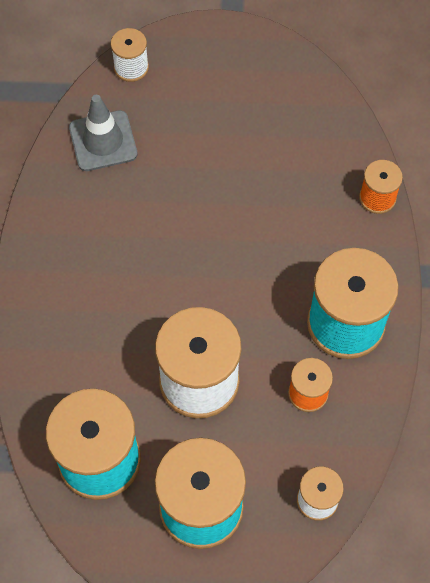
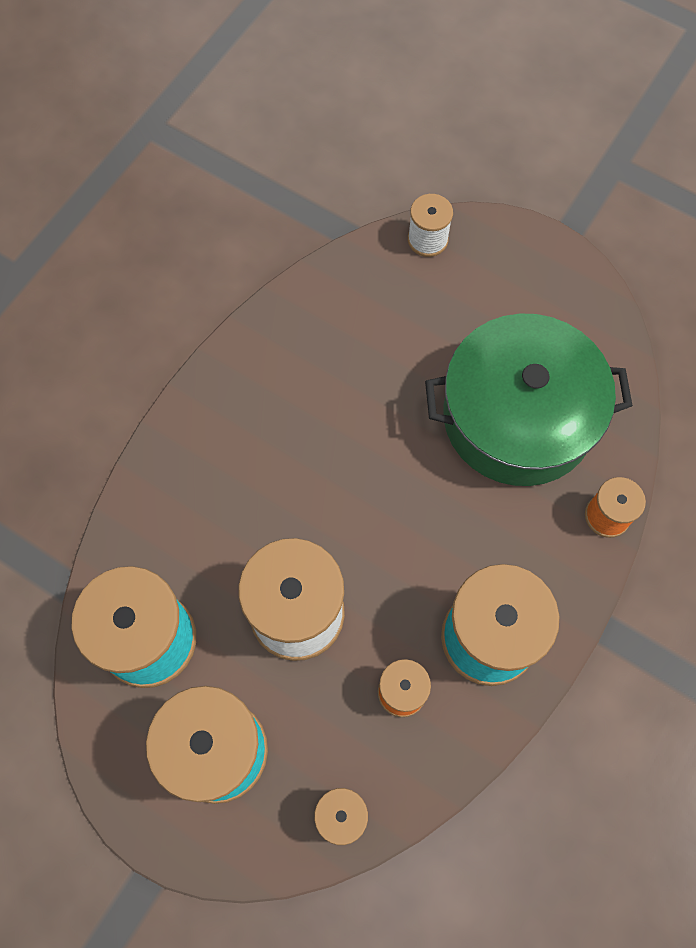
camera: 30 degrees right, 5 degrees up
grey traffic cone [69,95,138,171] -> none
none -> green pot [425,314,633,486]

